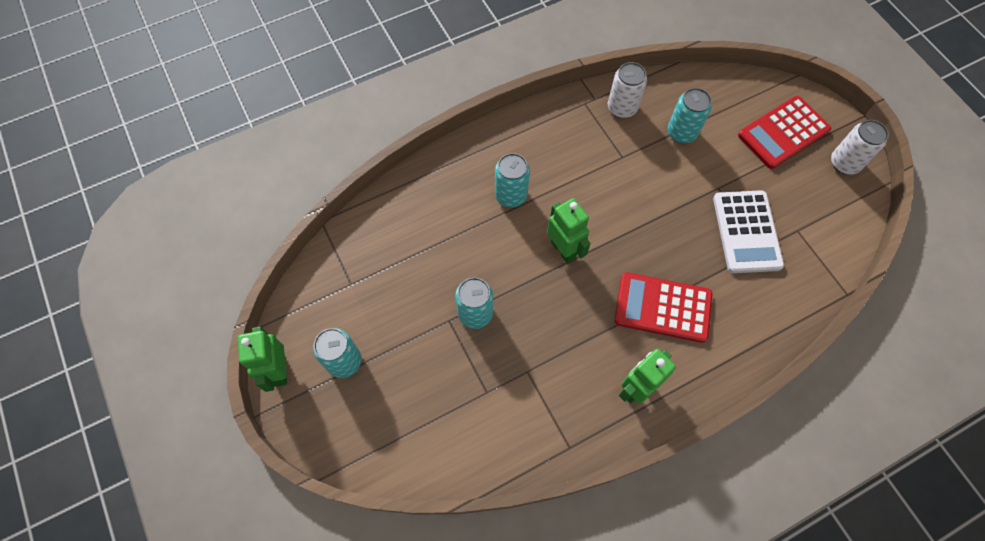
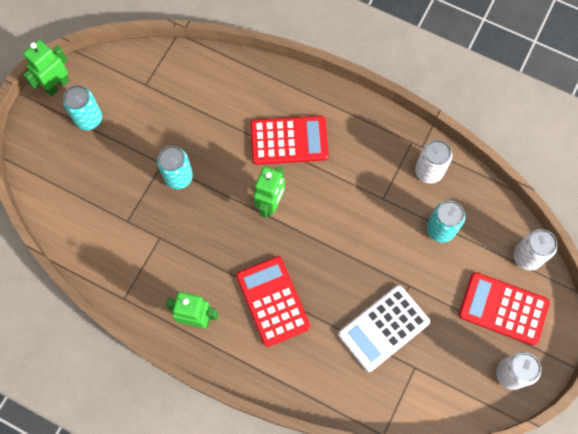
camera: 55 degrees right, 5 degrees up
turquoise can [495,153,530,207] -> red calculator [250,116,329,165]
none -> white can [514,229,557,271]

